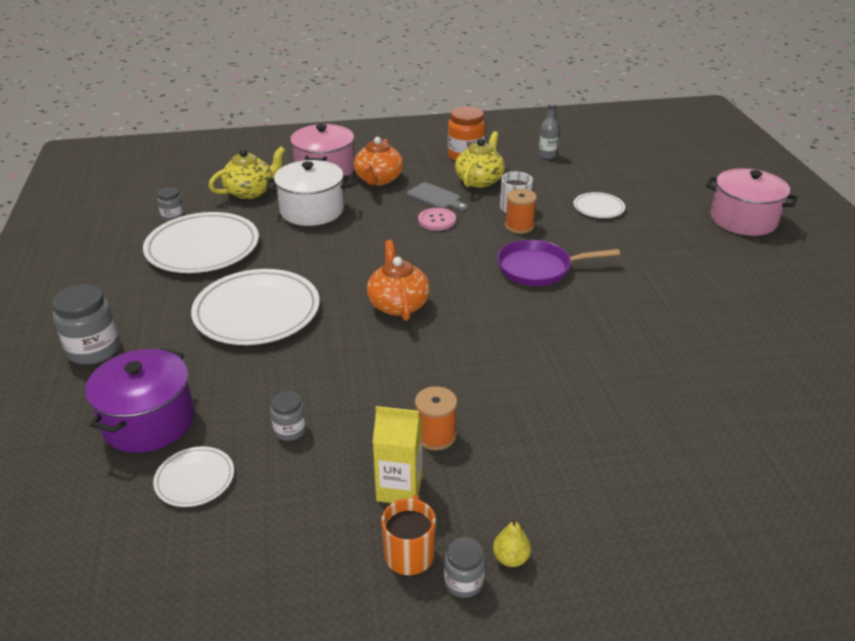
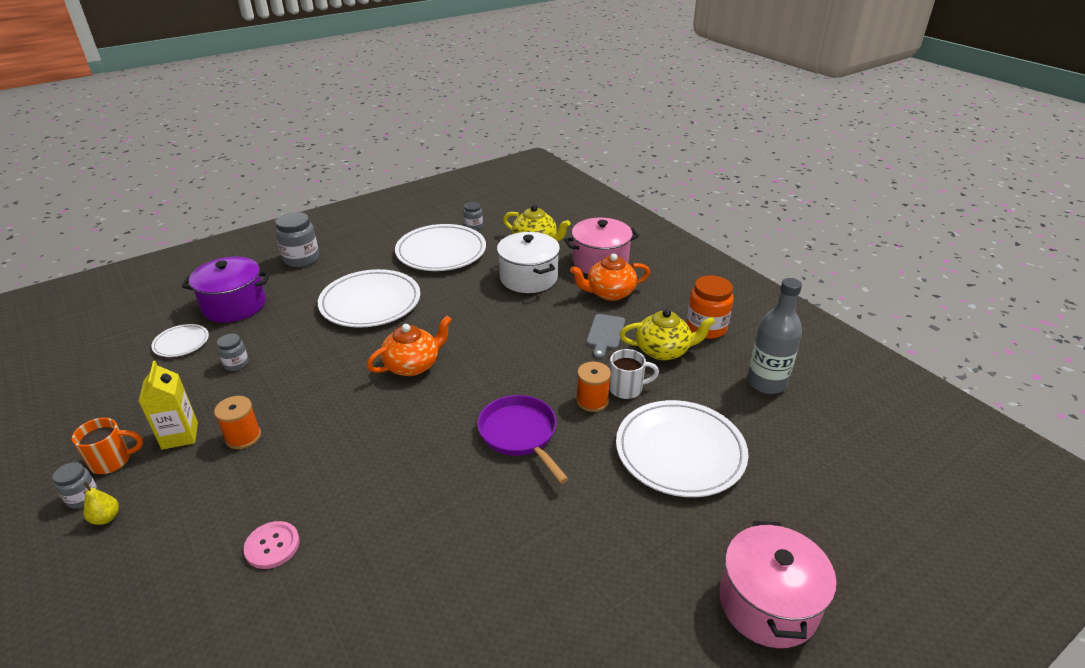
camera: 65 degrees right, 0 degrees up
pink button [418,208,456,231] -> pink button moved to [243,521,300,569]
grey bottle [538,103,559,159] -> grey bottle [747,278,802,394], size x1.79
white plate [574,192,625,218] -> white plate [616,400,748,497], size x2.04

